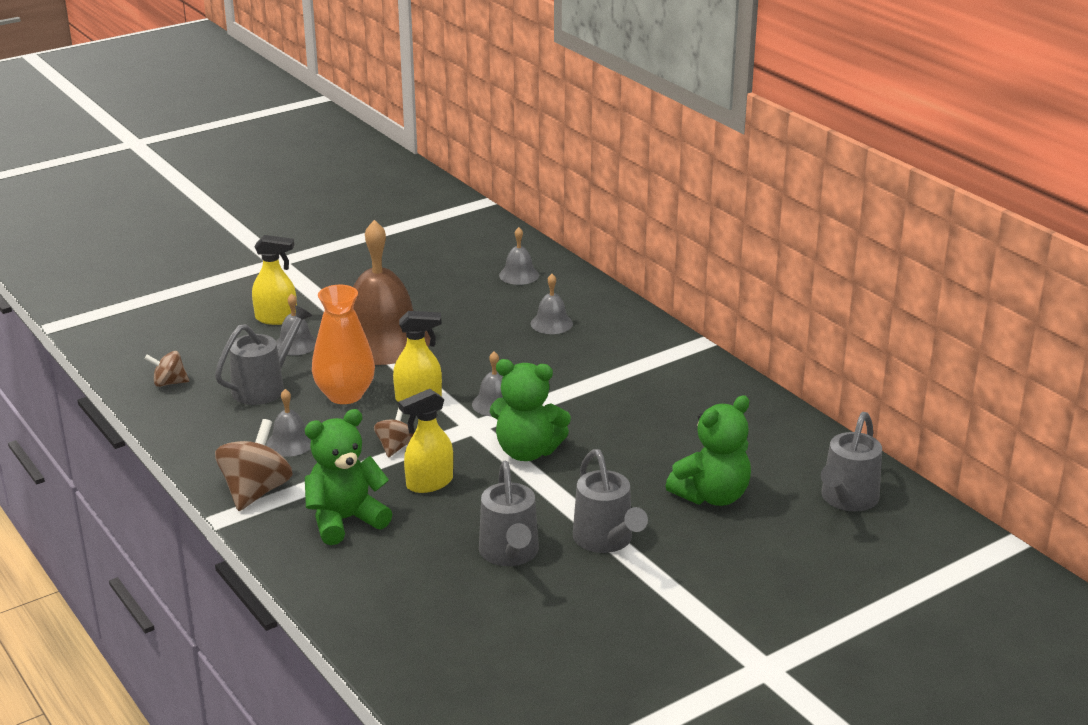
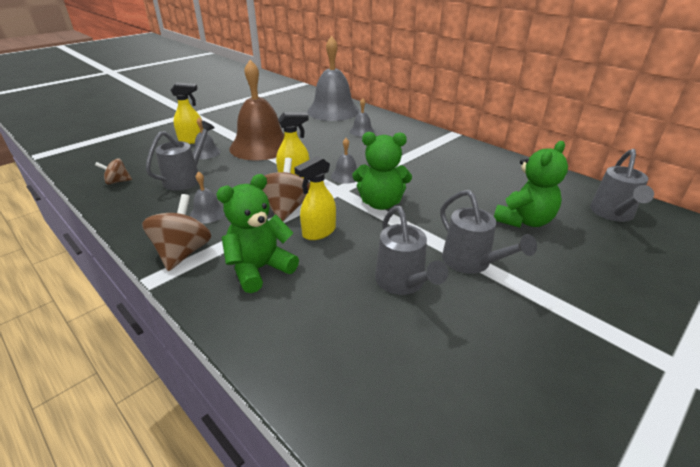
camera: 10 degrees left, 5 degrees up
orange vase [312,285,375,404] -> none
brown spinning top [374,408,415,457] -> brown spinning top [262,157,310,221], size x1.75
grey bell [499,227,539,285] -> grey bell [307,36,360,121], size x2.30

